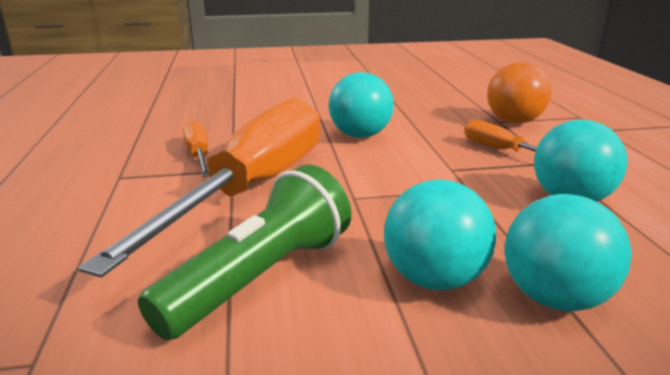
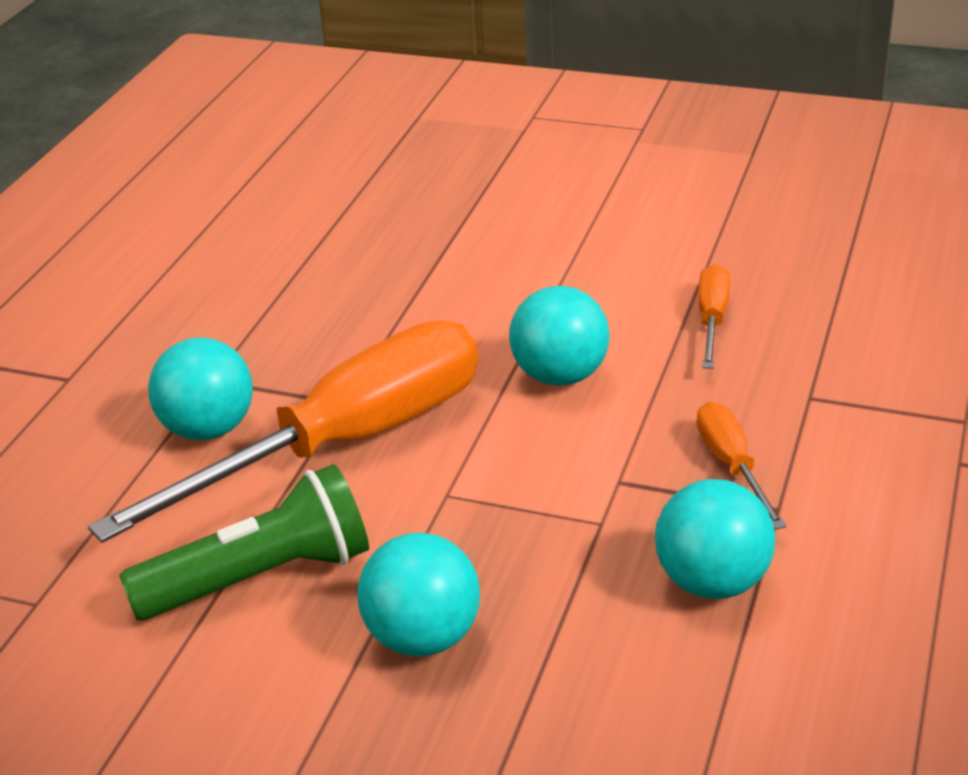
camera: 30 degrees right, 10 degrees up
orange screwdriver [183,121,209,177] -> orange screwdriver moved to [698,264,730,369]
orange ball [487,62,551,124] -> none
turquoise ball [505,194,632,311] -> turquoise ball moved to [148,338,253,440]

